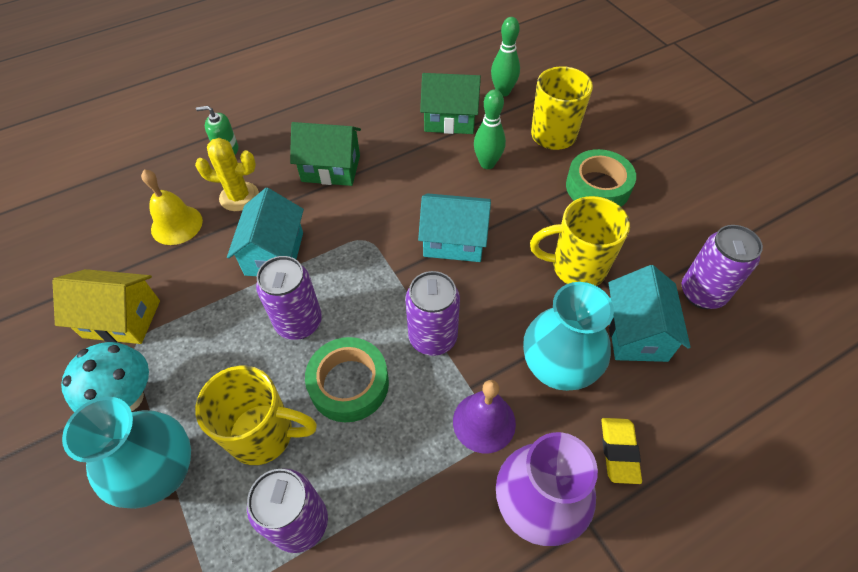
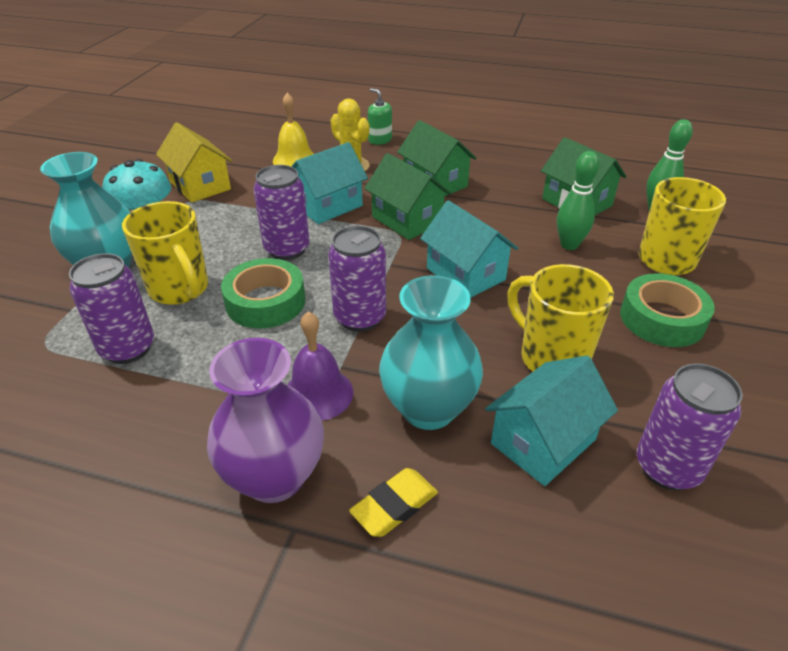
camera: 45 degrees right, 15 degrees down
none -> green house [364,153,451,240]

